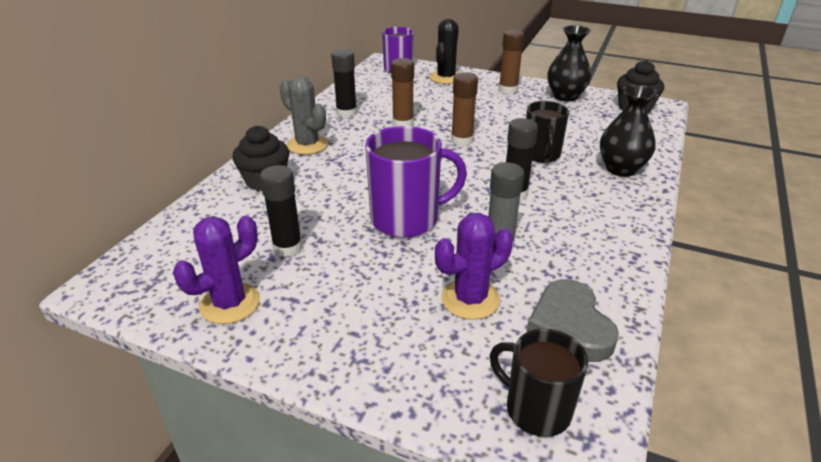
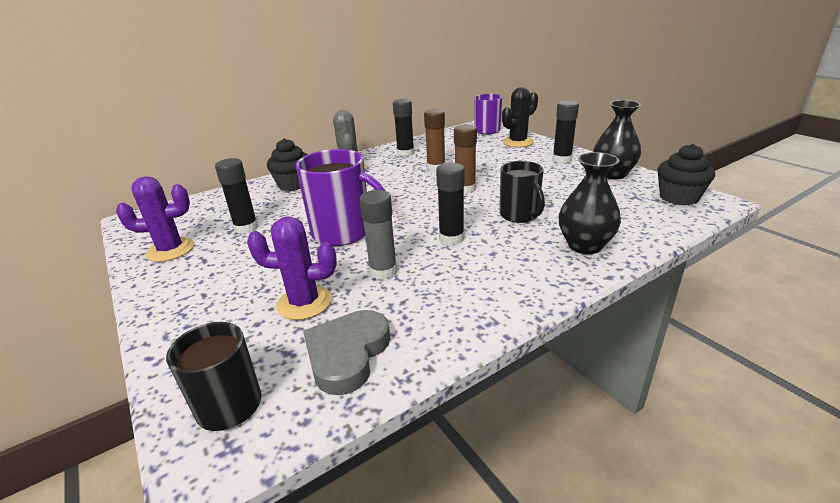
camera: 35 degrees right, 5 degrees down
brown glue stick [499,30,525,94] -> black glue stick [552,100,579,164]
black mug [526,101,569,163] -> black mug turned 60 degrees counterclockwise [500,161,545,223]

